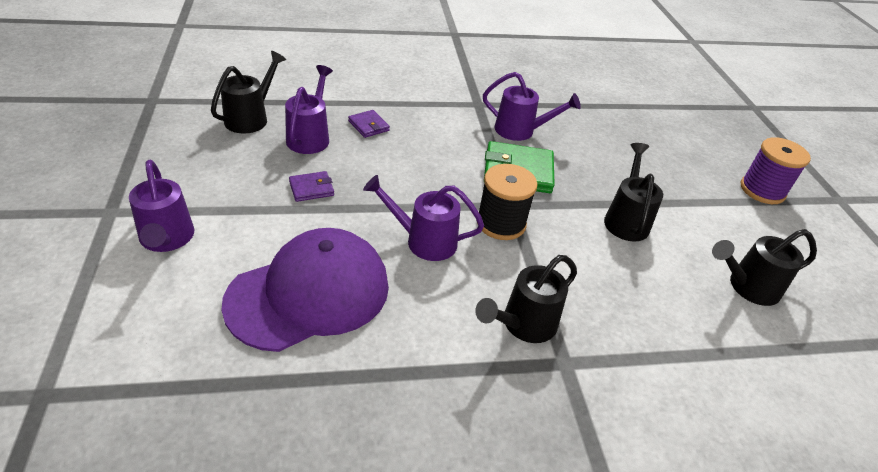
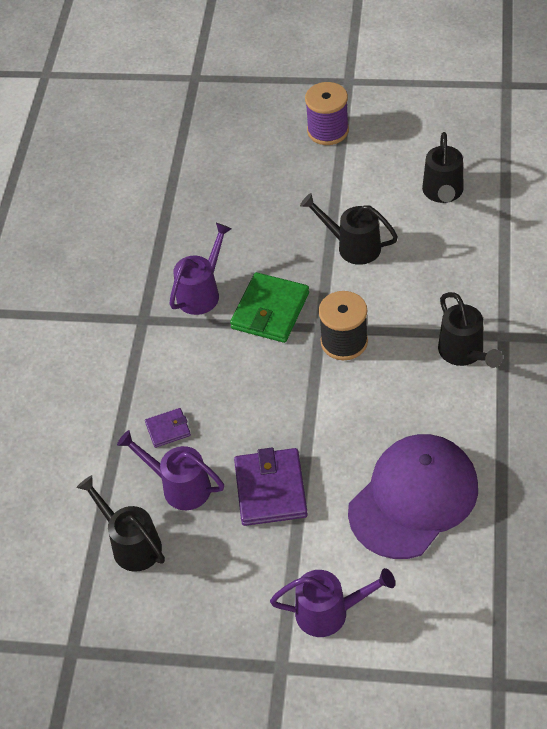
camera: 65 degrees left, 10 degrees up
purple cap [222,228,389,352] -> purple cap turned 60 degrees clockwise [348,434,478,559]
purple wallet [289,171,334,202] -> purple wallet [234,447,308,526], size x1.90
purple watering can [363,175,484,261] -> none

